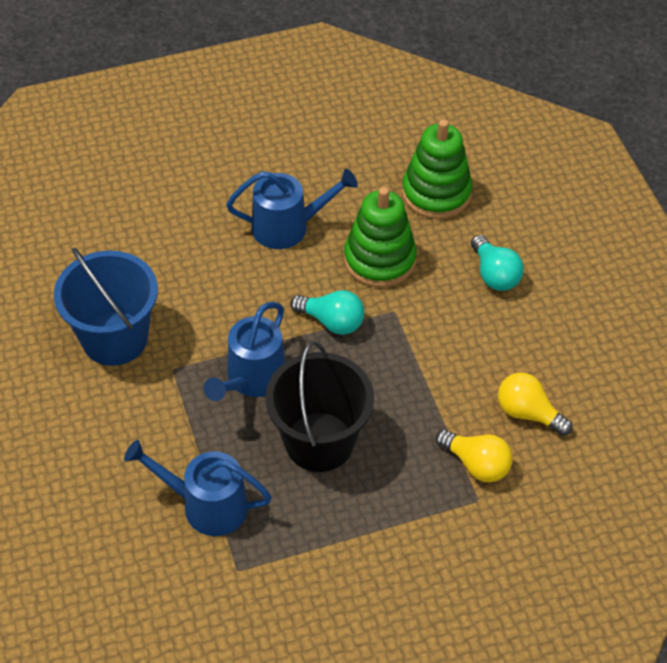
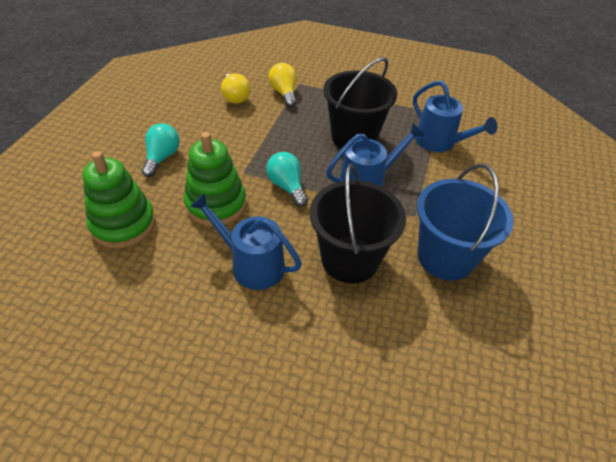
camera: 145 degrees left, 5 degrees down
none -> black bucket [310,164,406,283]

